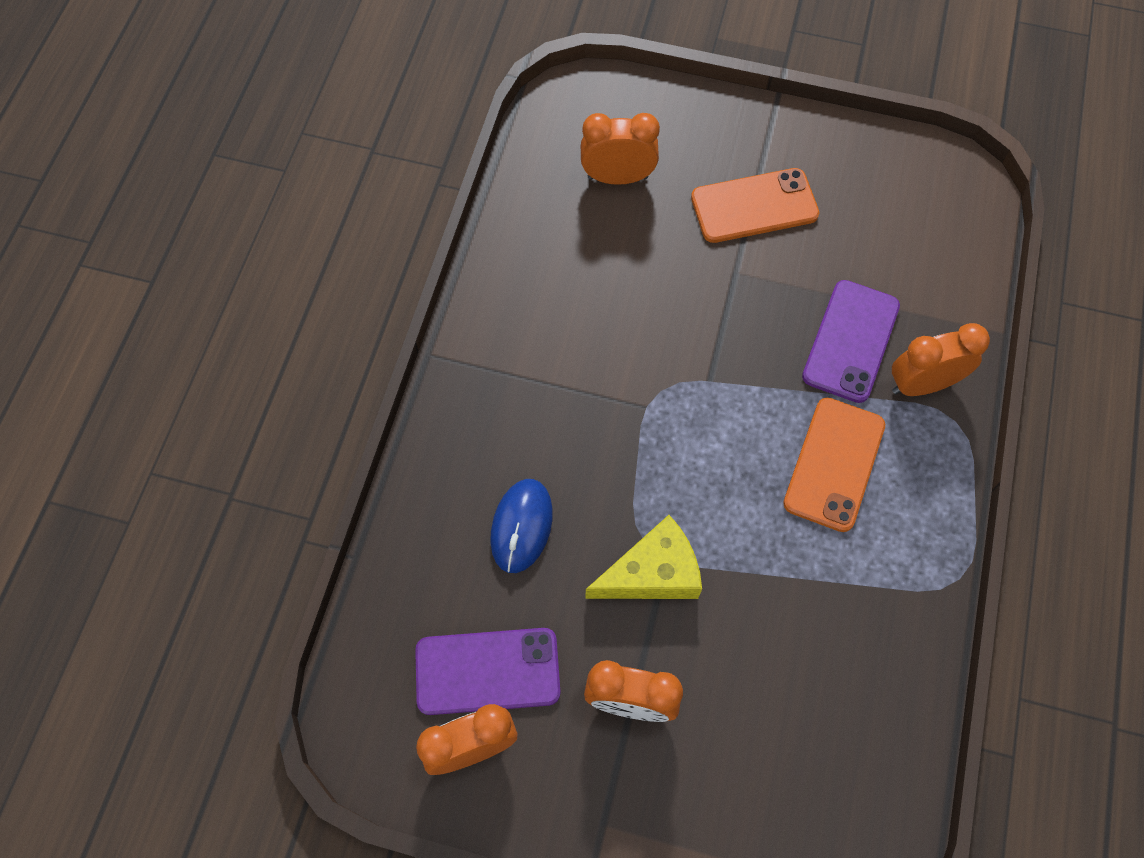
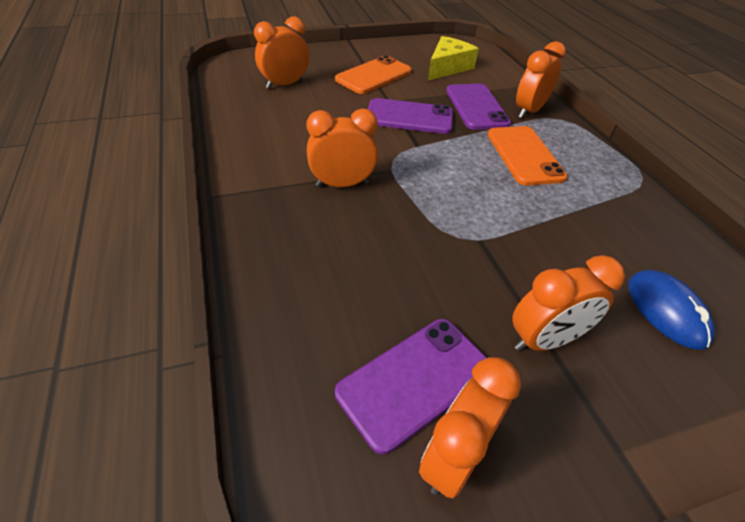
camera: 35 degrees left, 20 degrees down
blue mouse [490,479,553,573] -> blue mouse moved to [628,270,715,350]
yellow cheese [585,515,702,599] -> yellow cheese moved to [428,36,479,81]
none -> orange clock [307,108,378,187]
none -> purple phone [368,98,453,134]

